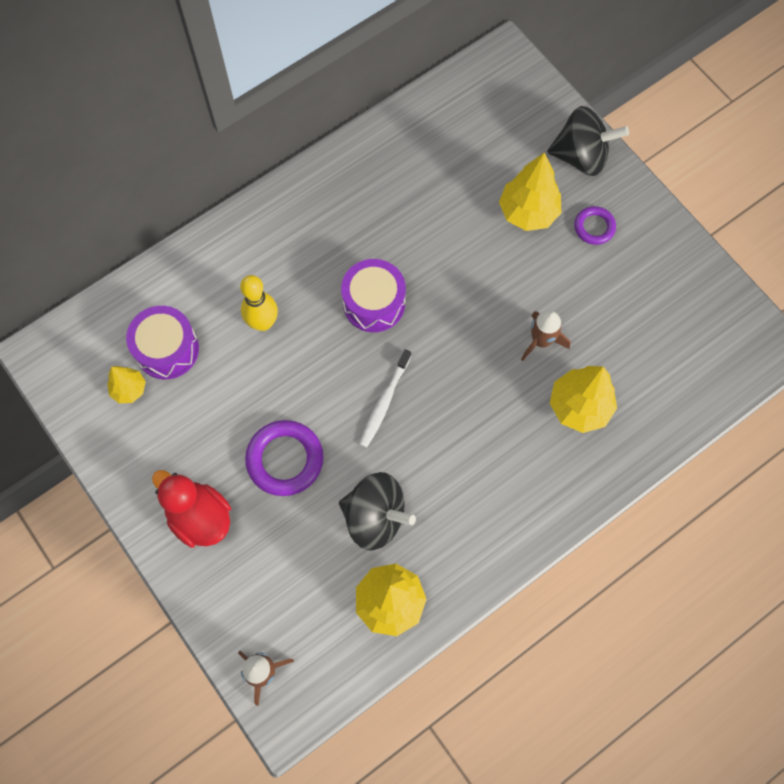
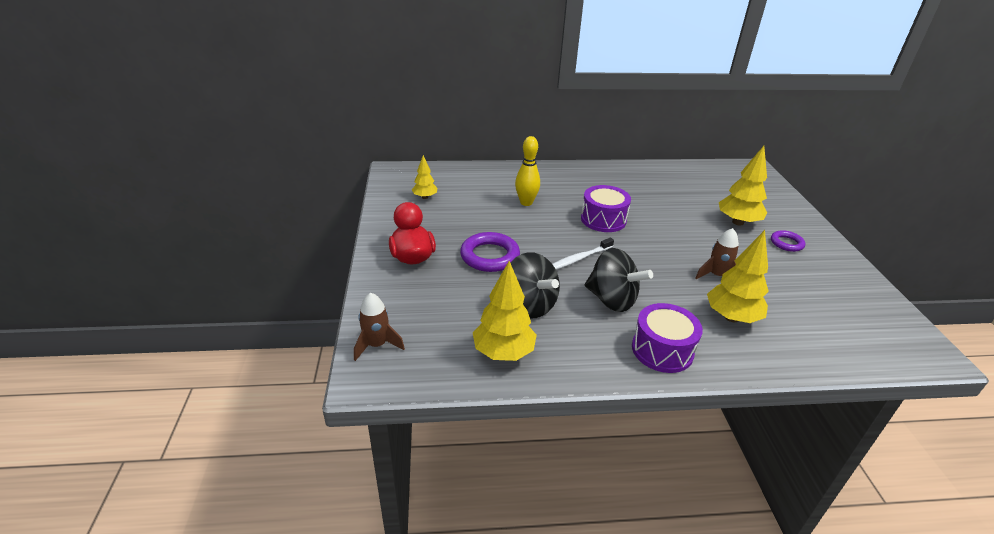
camera: 30 degrees right, 35 degrees down
purple drum [126,306,199,379] -> purple drum moved to [632,303,703,373]
black spinning top [547,106,629,176] -> black spinning top moved to [585,248,653,312]

